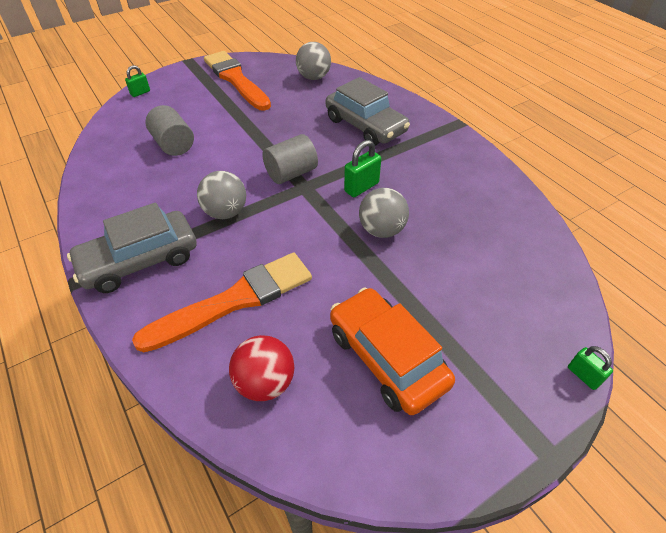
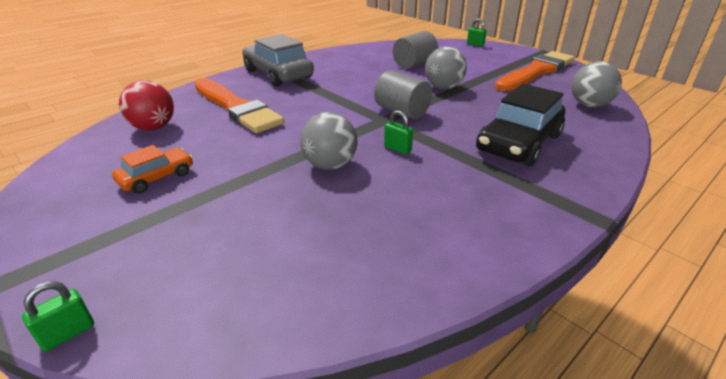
camera: 80 degrees right, 15 degrees down
grey ball [197,171,246,219] -> grey ball moved to [425,47,467,89]
grey car [326,77,410,146] -> black car [476,84,565,166]
orange car [330,287,455,415] -> orange car [112,145,193,194], size x0.55
green padlock [344,140,381,197] -> green padlock [384,110,413,154], size x0.64

